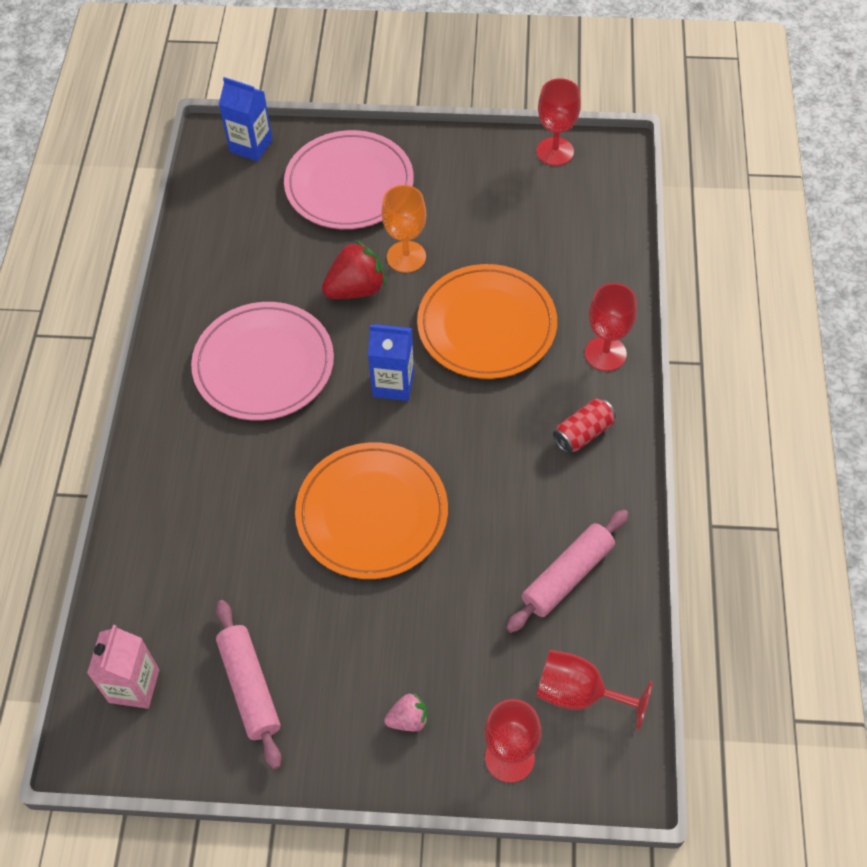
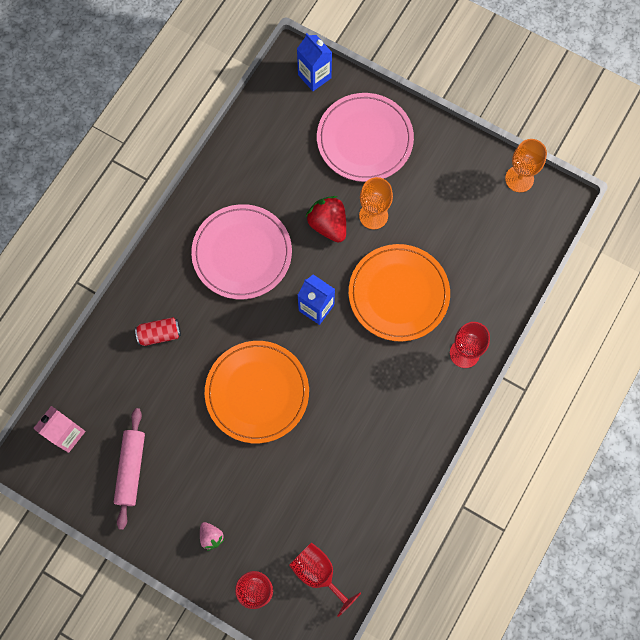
camera: 25 degrees right, 15 degrees up
red strawberry [322,240,386,299] -> red strawberry turned 120 degrees counterclockwise [306,196,346,243]
pink strawberry [384,692,428,731] -> pink strawberry turned 45 degrees clockwise [200,522,225,551]
pink rolling pin [506,509,629,633] -> none
red goblet [536,78,581,166] -> orange goblet [505,139,547,192]
red can [553,398,616,454] -> red can moved to [135,317,181,346]

